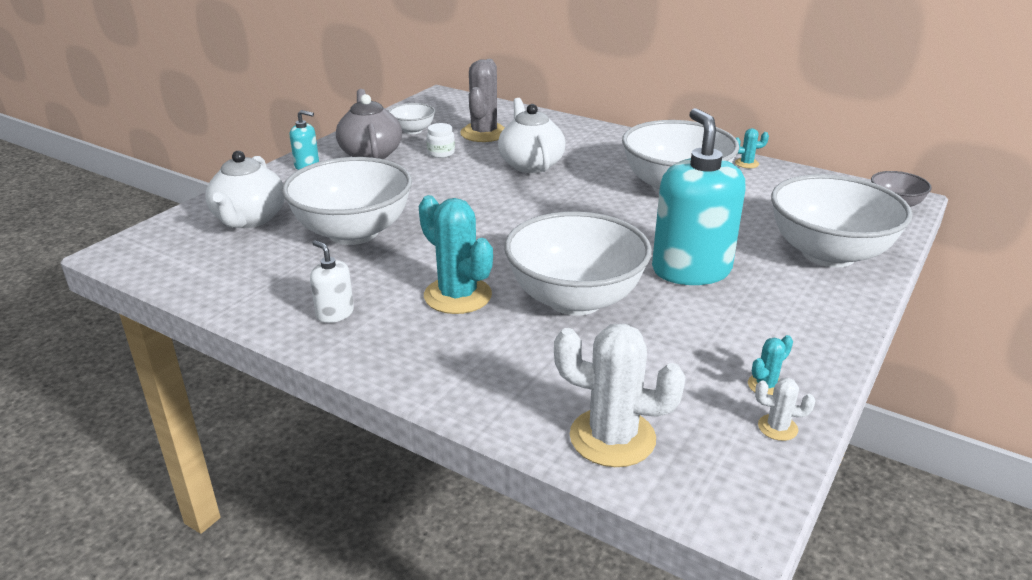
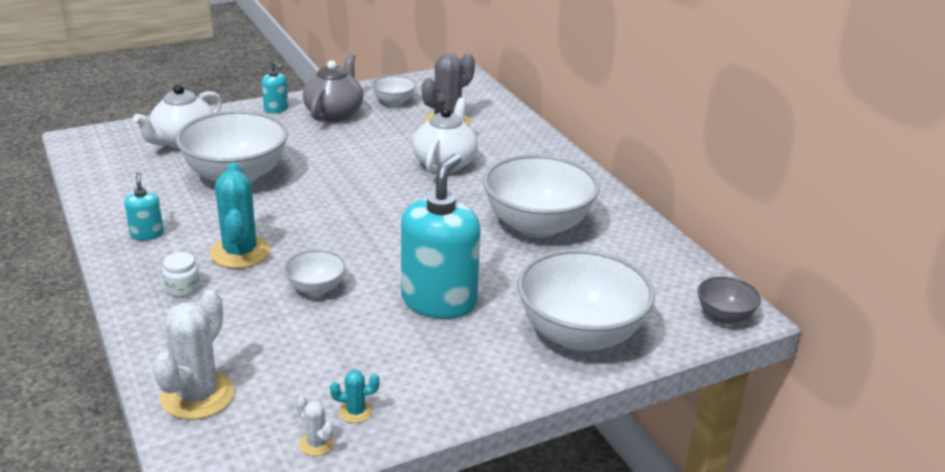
camera: 30 degrees right, 0 degrees up
white soap dispenser [310,240,354,323] -> turquoise soap dispenser [124,172,164,240]
white jar [426,123,455,158] -> white jar moved to [162,252,200,297]
white bowl [504,211,652,316] -> white bowl [284,250,346,296], size x0.48
white cactus [554,324,686,467] -> white cactus turned 60 degrees clockwise [153,290,234,420]
turquoise cactus [735,128,769,168] -> none

